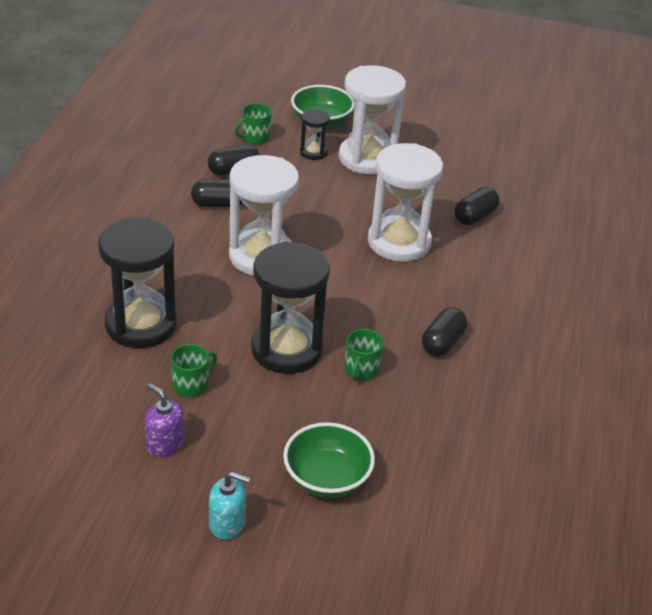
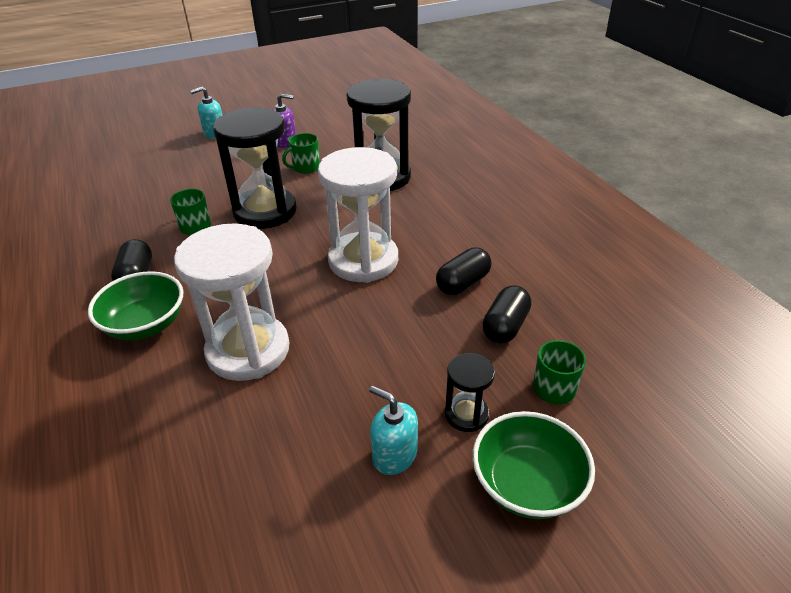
camera: 145 degrees right, 0 degrees up
green mug [171,344,217,397] -> green mug turned 45 degrees clockwise [282,133,320,174]
green bowl [283,422,375,498] -> green bowl moved to [88,271,183,340]
white hourglass [339,65,406,175] -> turquoise soap dispenser [369,386,418,475]
black capsule [454,187,500,225] -> none

